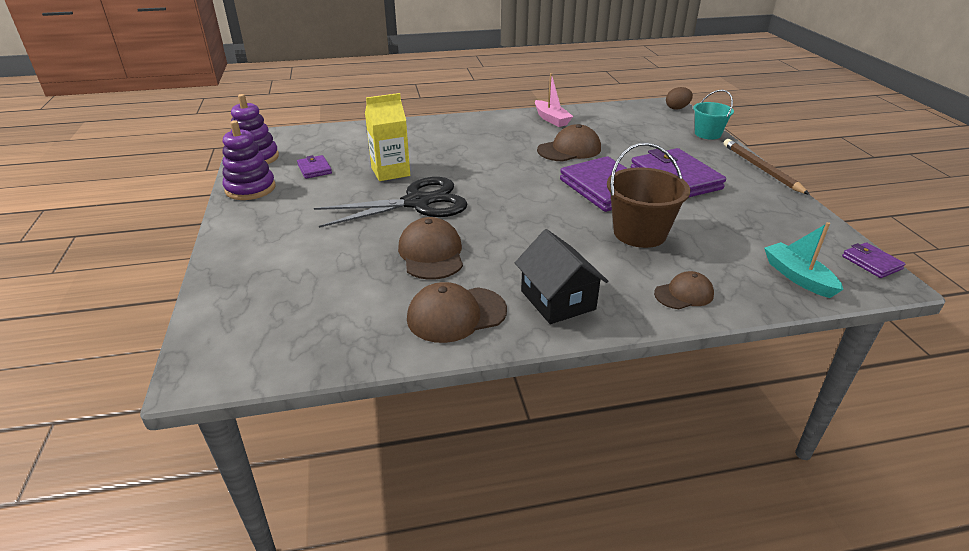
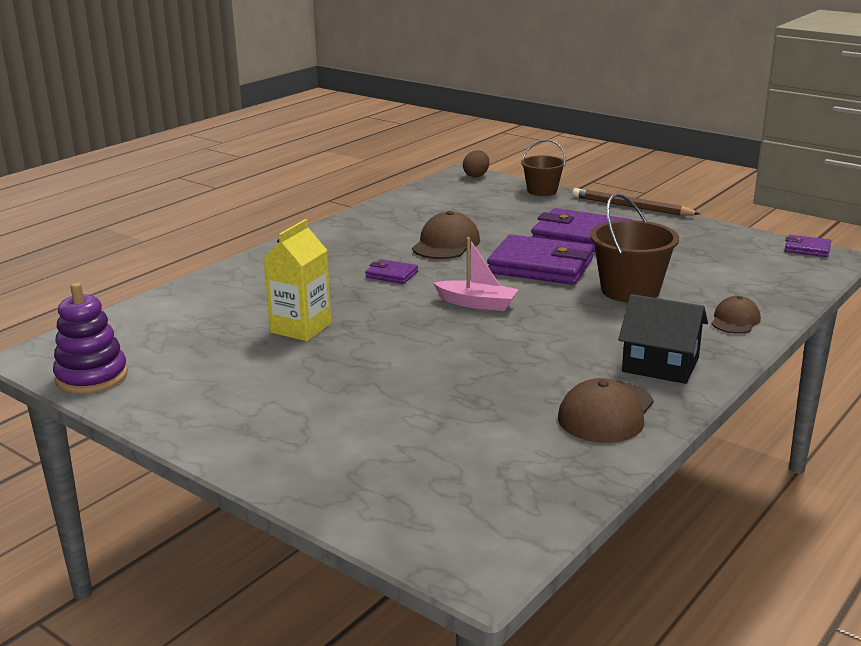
camera: 40 degrees left, 10 degrees down
purple stacking toy [223,120,276,200] -> none
purple wallet [297,155,332,179] -> purple wallet moved to [365,259,418,284]
black scissors [314,177,468,228] -> none
brown cap [398,217,463,280] -> none
pink boat [535,73,573,127] -> pink boat moved to [433,237,519,311]
turquoise bucket [693,90,734,140] -> brown bucket [521,140,566,196]
turquoise boat [764,222,843,298] -> none

